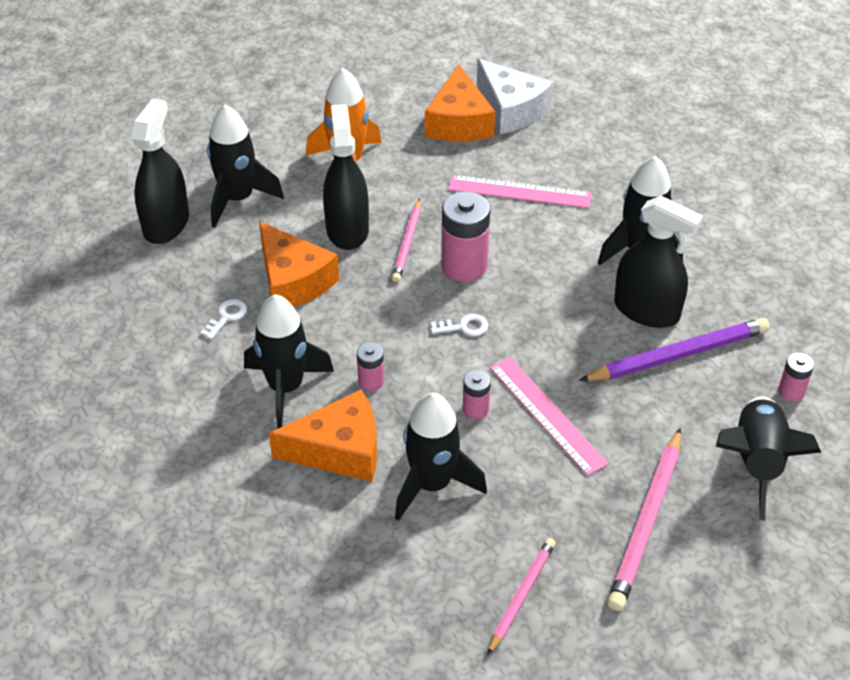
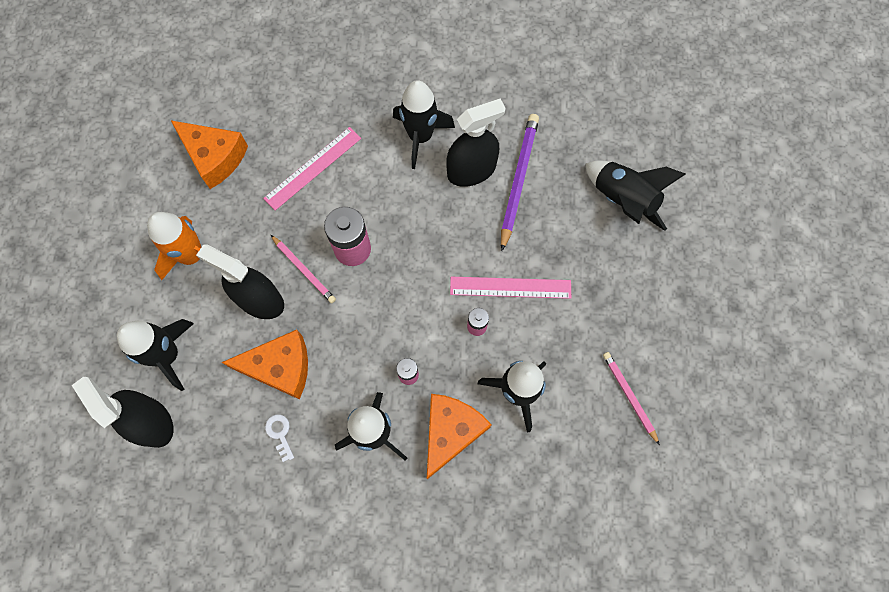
camera: 55 degrees left, 25 degrees up
white key [431,314,488,336] -> none
white cheese [477,59,553,134] -> none
pink pencil [607,428,681,611] -> none
pink battery [778,353,814,402] -> none

